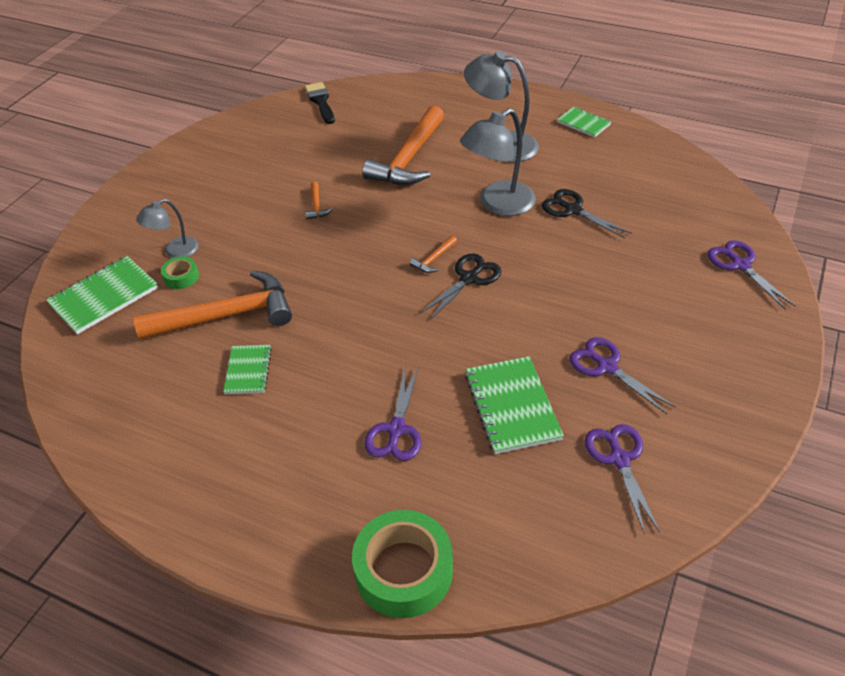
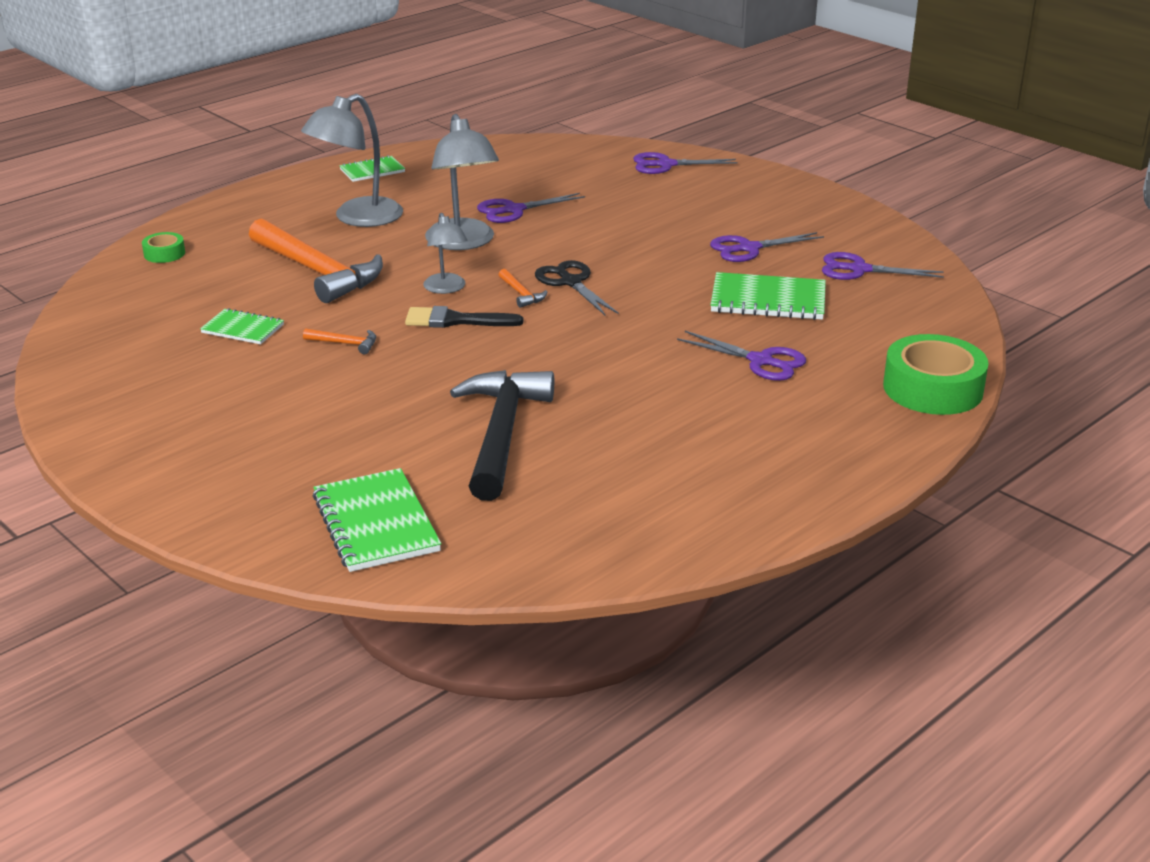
camera: 70 degrees left, 15 degrees down
orange hammer [134,270,292,339] -> black hammer [450,370,554,501]
grey lamp [136,199,199,258] -> grey lamp moved to [423,213,468,294]
green tape [161,256,199,289] -> green tape moved to [142,232,185,263]
green notebook [223,345,272,394] -> green notebook moved to [200,308,284,344]
black brush [305,82,335,124] -> black brush moved to [405,306,523,328]
black scissors [542,189,632,238] -> purple scissors [477,193,585,223]

